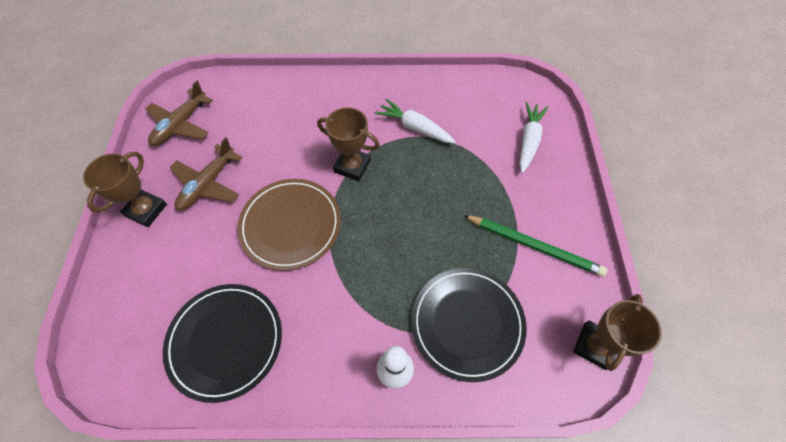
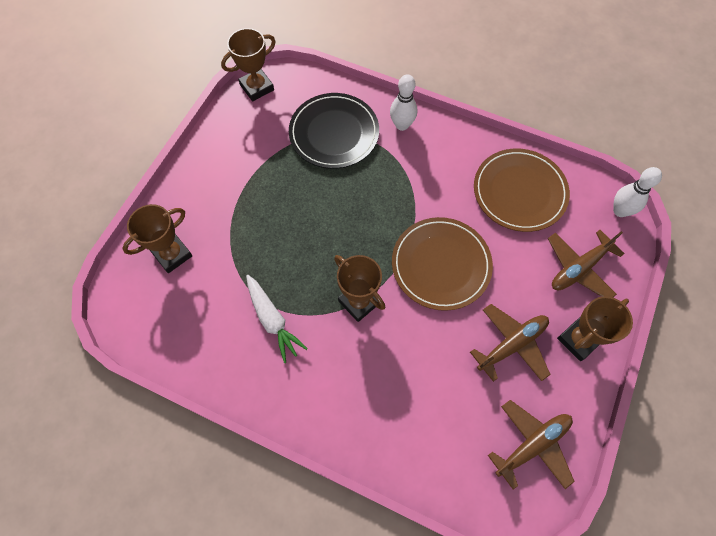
camera: 155 degrees left, 5 degrees up
black plate [163,284,282,403] -> brown plate [474,149,570,232]
green pencil [463,215,607,277] -> none
white carrot [519,102,548,173] -> brown trophy [122,204,192,273]
none -> brown plane [548,230,625,297]
none -> white bowling pin [613,167,662,217]

